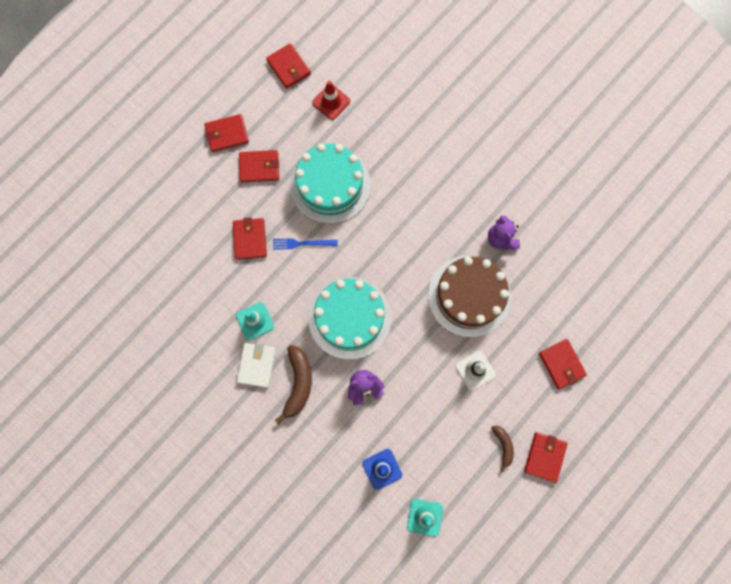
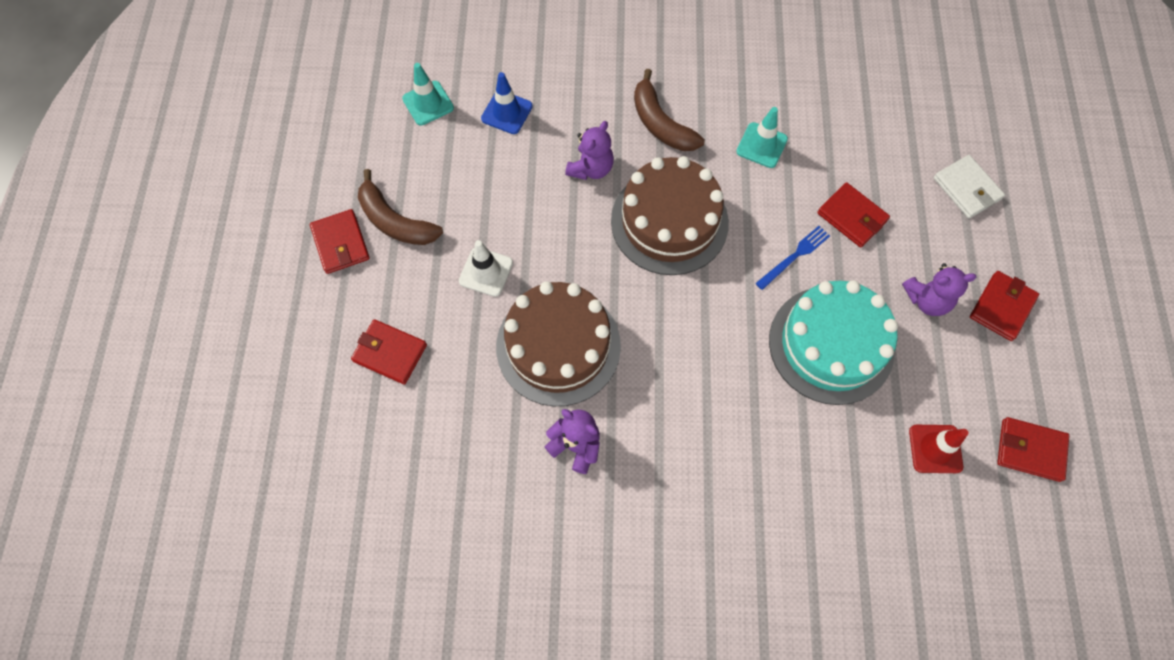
camera: 140 degrees right, 10 degrees down
white wallet [237,343,276,388] -> white wallet moved to [933,155,1005,218]
red wallet [239,150,279,183] -> purple teddy bear [902,263,977,316]
turquoise cake [308,277,392,360] -> brown cake [611,156,729,275]
brown banana [491,426,514,473] -> brown banana [358,169,443,245], size x1.73

